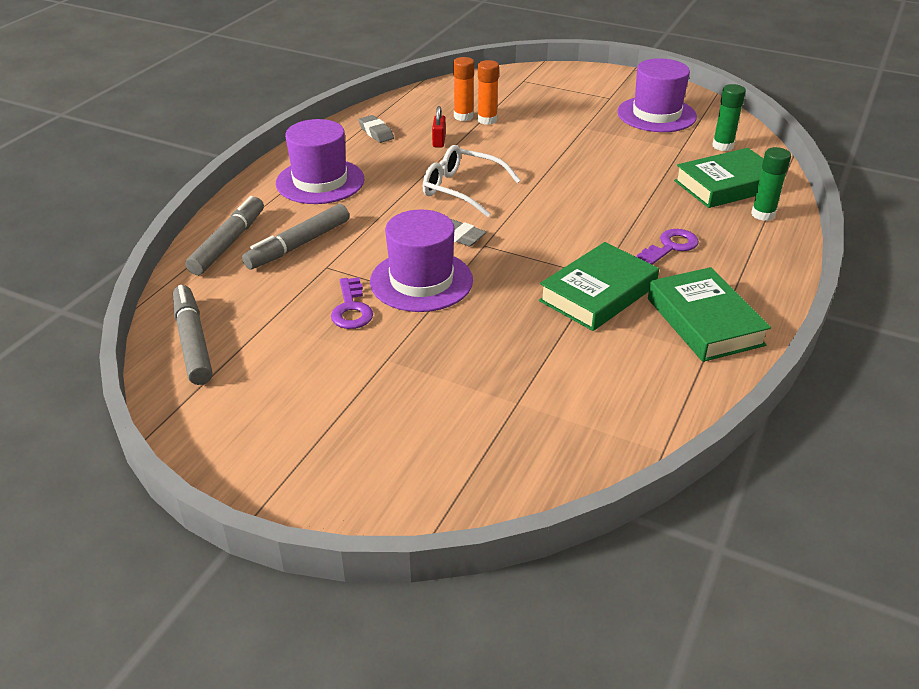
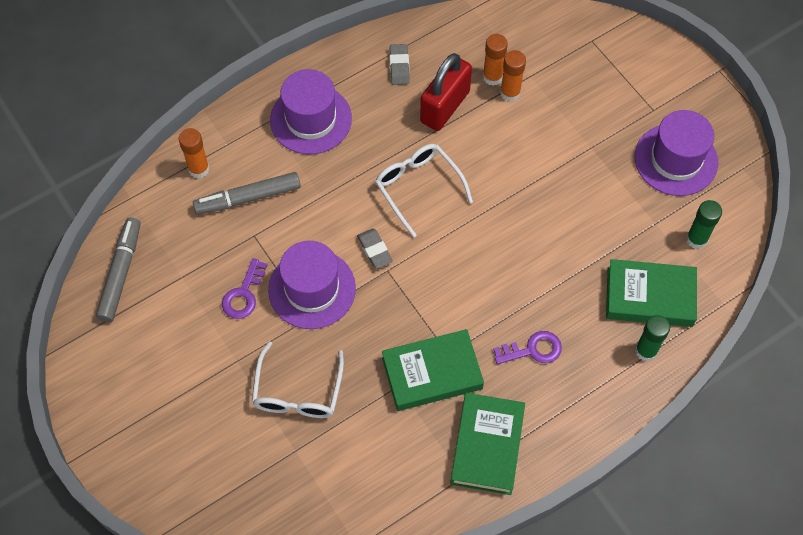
camera: 30 degrees right, 25 degrees up
grey marker [185,196,264,275] -> orange glue stick [179,128,210,178]
red padlock [432,106,446,148] -> red padlock [420,53,472,131], size x2.18
none -> white glasses [252,341,344,418]

